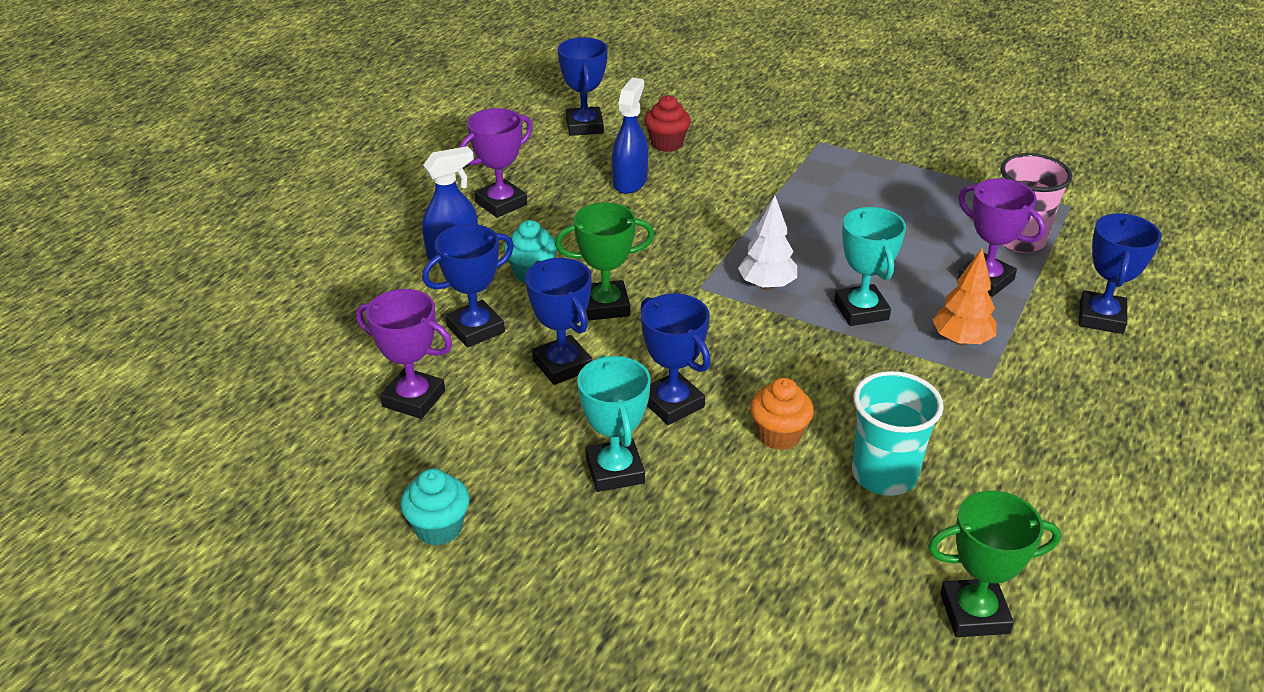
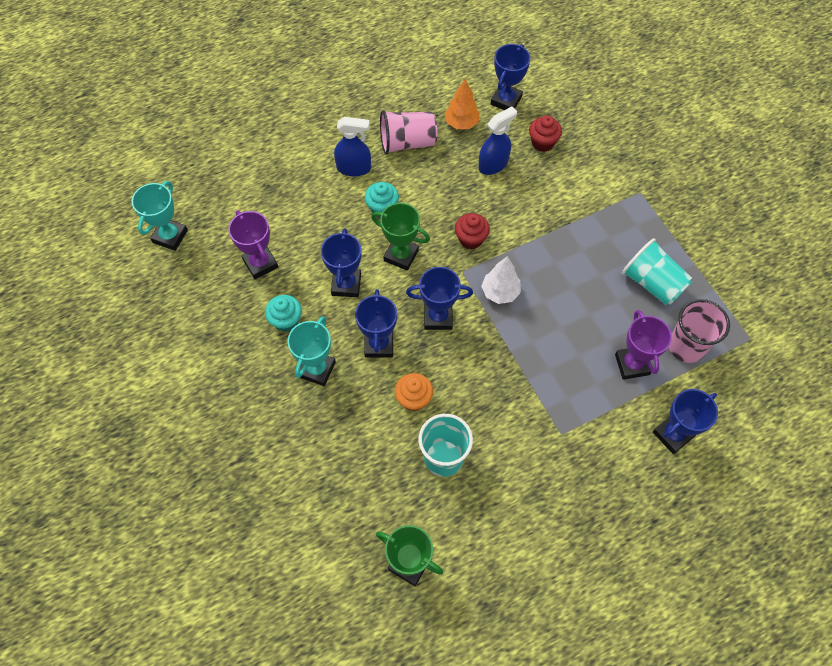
camera: 35 degrees right, 25 degrees up
turquoise cupcake [400,468,469,546] -> turquoise cupcake moved to [265,295,302,332]
blue trophy [422,224,514,348] -> blue trophy moved to [406,267,473,330]
purple trophy [459,108,533,218] -> pink cup [380,110,437,155]
turquoise trophy [834,207,906,326] -> turquoise trophy moved to [132,181,188,251]
orange tree [932,248,996,346] -> orange tree moved to [444,79,480,129]
none -> red cupcake [455,213,490,250]
none -> turquoise cup [622,239,692,305]

